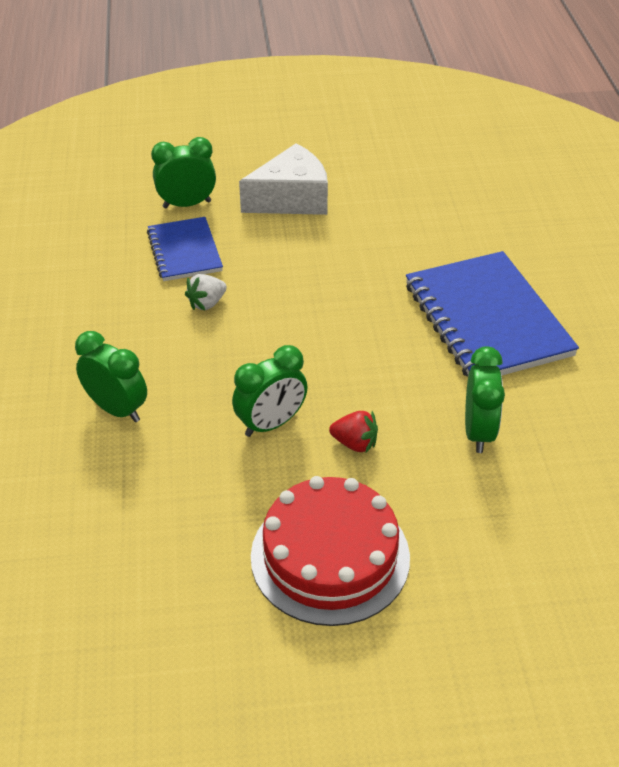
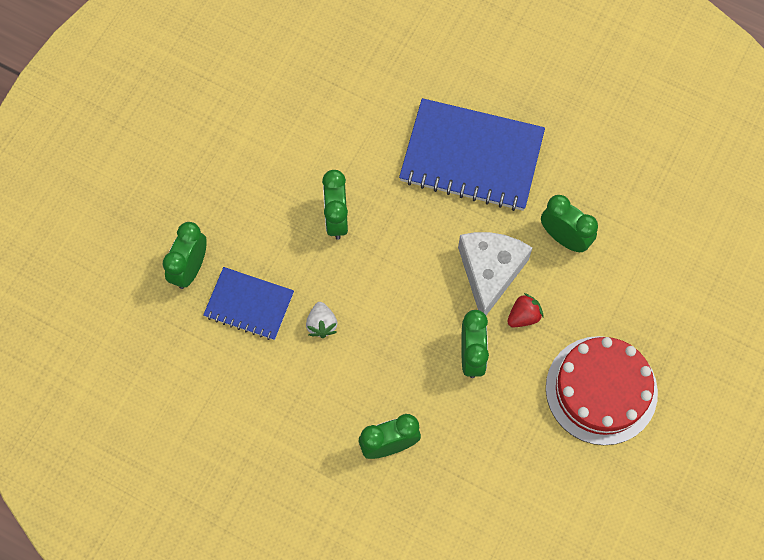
camera: 55 degrees left, 25 degrees up
white cheese [239,143,328,215] -> white cheese moved to [458,232,533,315]
none -> green clock [322,170,348,240]

